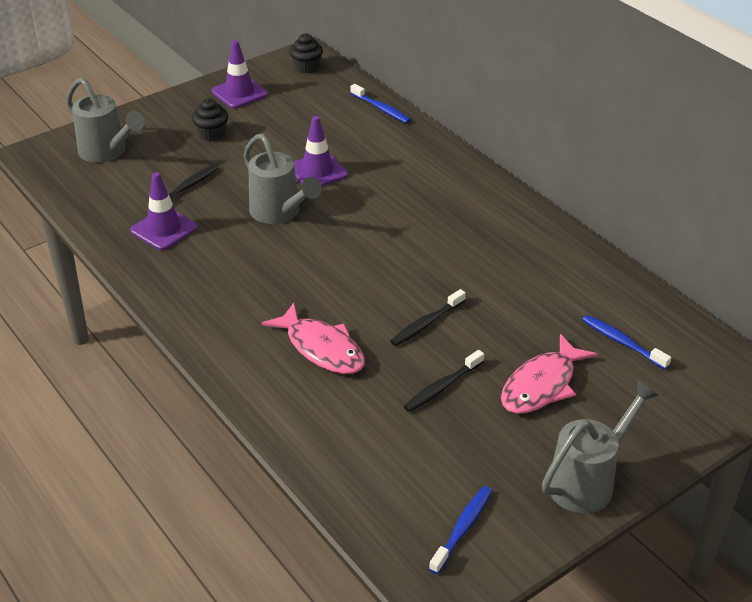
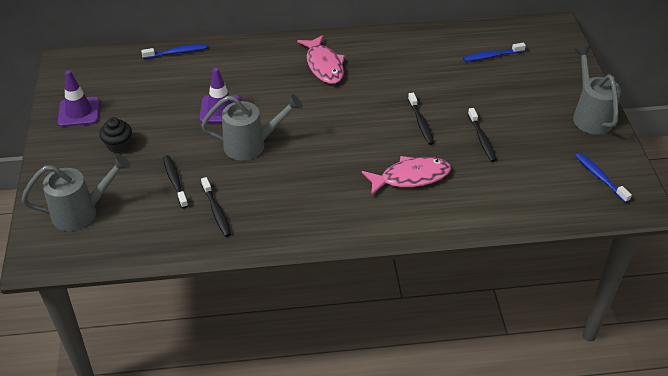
camera: 60 degrees left, 5 degrees up
purple traffic cone [130,172,198,250] -> black toothbrush [201,177,231,237]
black cupcake [289,33,323,74] -> none
pink fish [501,334,598,414] -> pink fish moved to [297,35,345,84]

